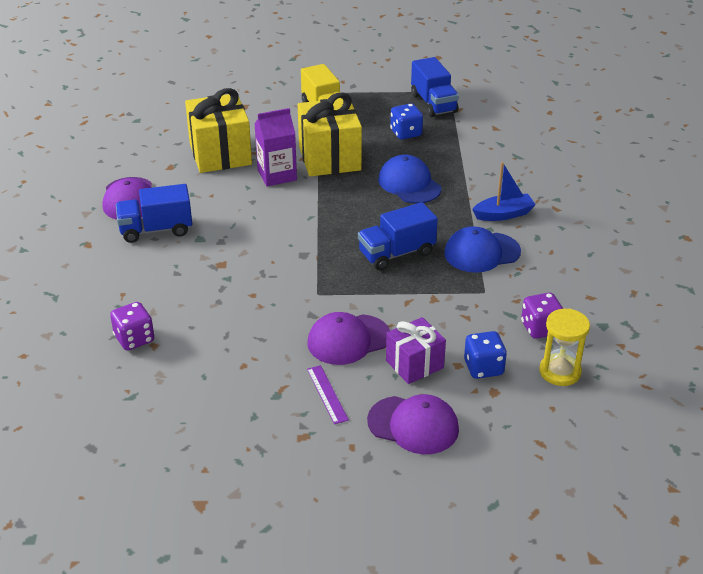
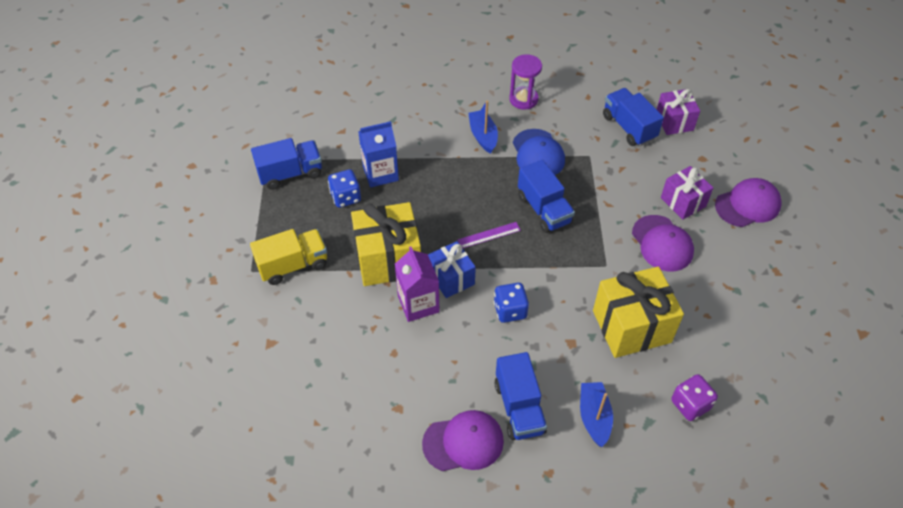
camera: 90 degrees left, 15 degrees up
yellow gift [185,88,252,173] -> yellow gift moved to [593,266,684,358]
purple ruler [307,365,349,424] -> purple ruler moved to [458,222,521,248]
purple cap [367,394,459,454] -> purple cap turned 45 degrees clockwise [715,178,781,227]
blue cap [378,154,441,204] -> none
blue dice [464,331,507,379] -> blue dice moved to [494,283,529,323]
purple dice [521,293,564,339] -> blue truck [603,88,664,146]
yellow hourglass [539,308,590,386] -> purple gift [657,89,700,135]
none -> blue carton [358,121,399,188]
none -> blue gift [428,241,476,298]
none -> purple hourglass [509,54,542,110]
none -> blue boat [580,382,613,447]

